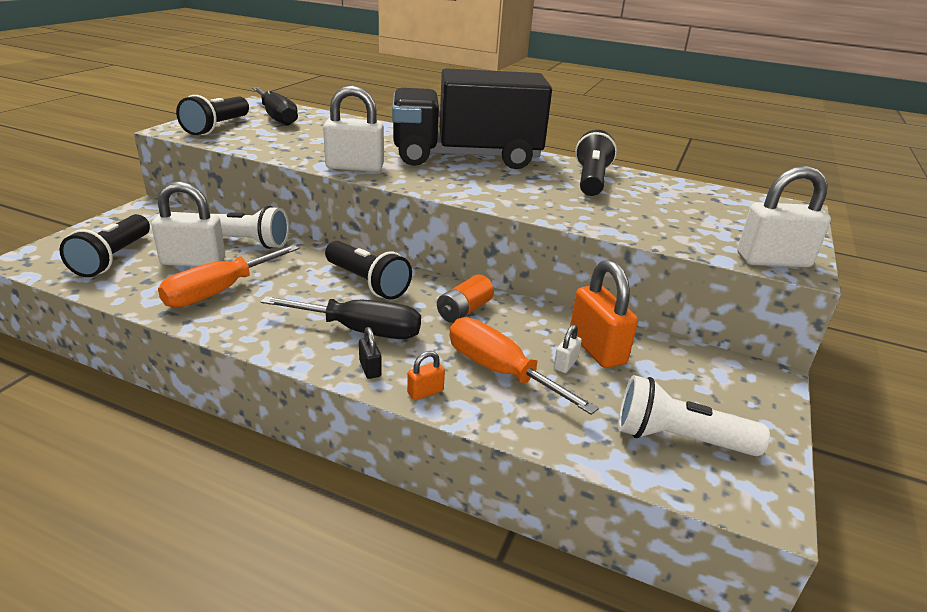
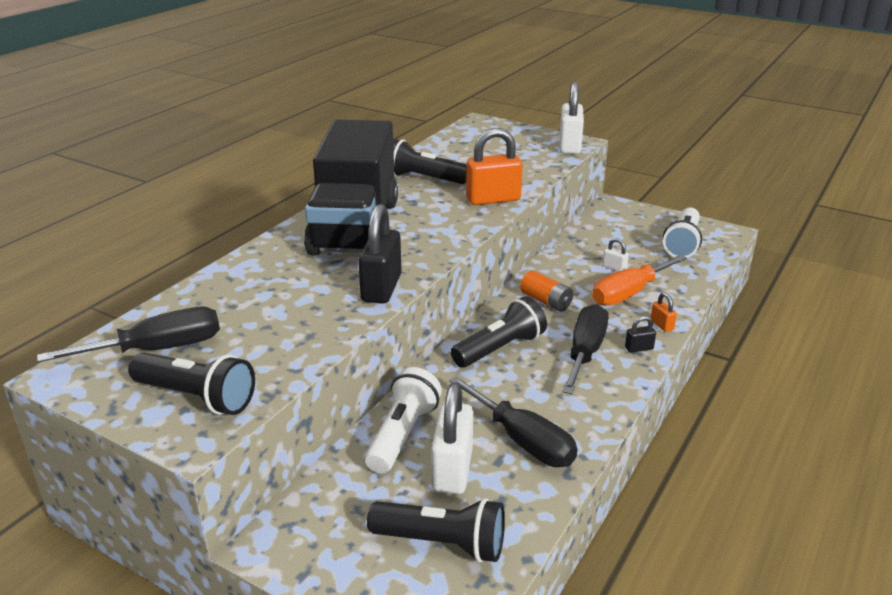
camera: 80 degrees left, 0 degrees up
orange screwdriver [158,245,299,308] -> black screwdriver [449,376,577,467]
white padlock [323,86,384,172] -> black padlock [358,204,402,304]
orange padlock [570,260,638,368] -> orange padlock moved to [466,128,523,205]

